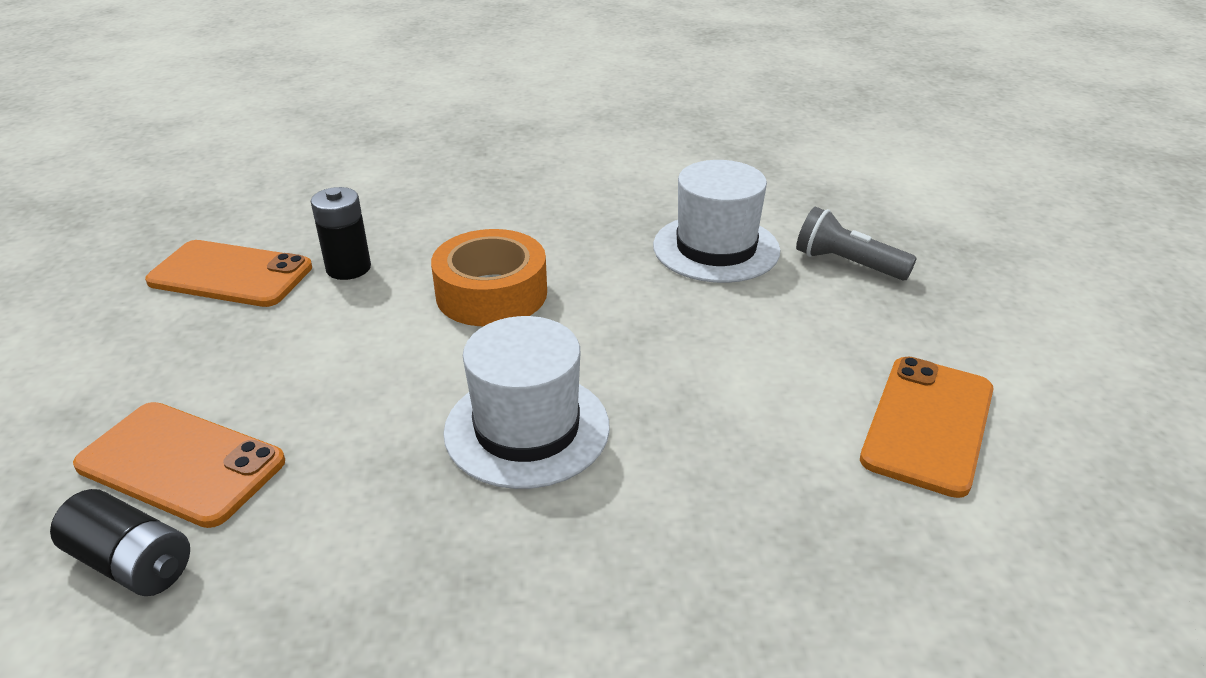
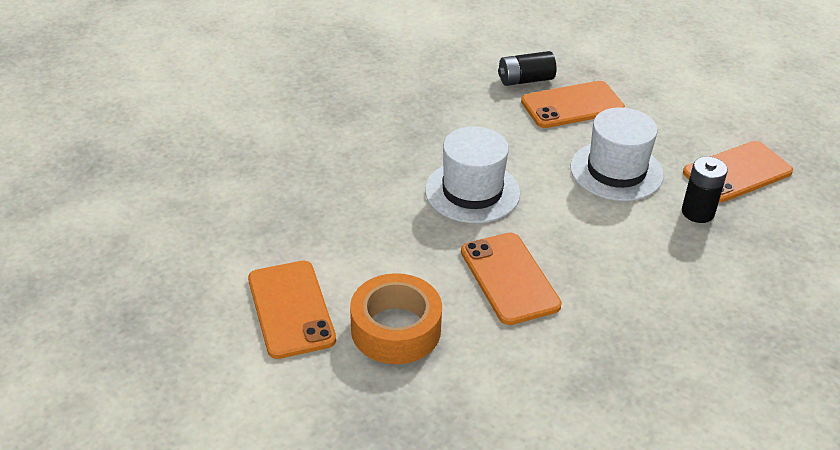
camera: 135 degrees right, 5 degrees up
orange tape [431,229,547,326] -> orange tape moved to [350,273,442,364]
white hat [653,160,781,283] -> white hat moved to [570,107,664,201]
grey flashlight [796,207,917,281] -> none
none -> orange phone [461,232,562,325]

